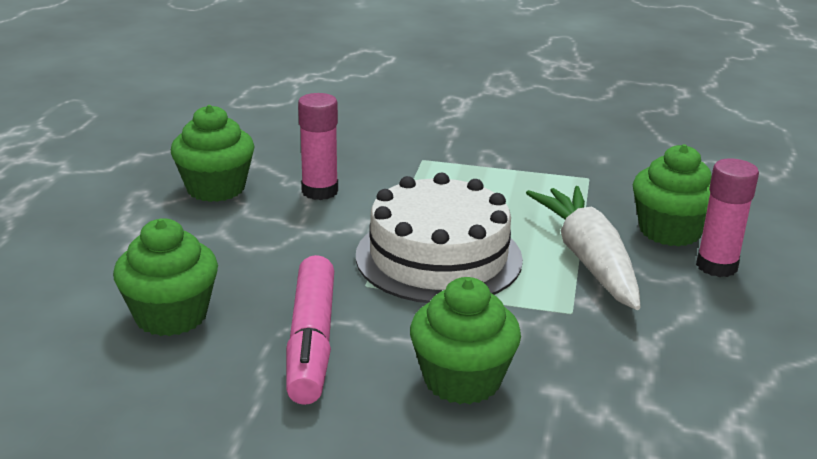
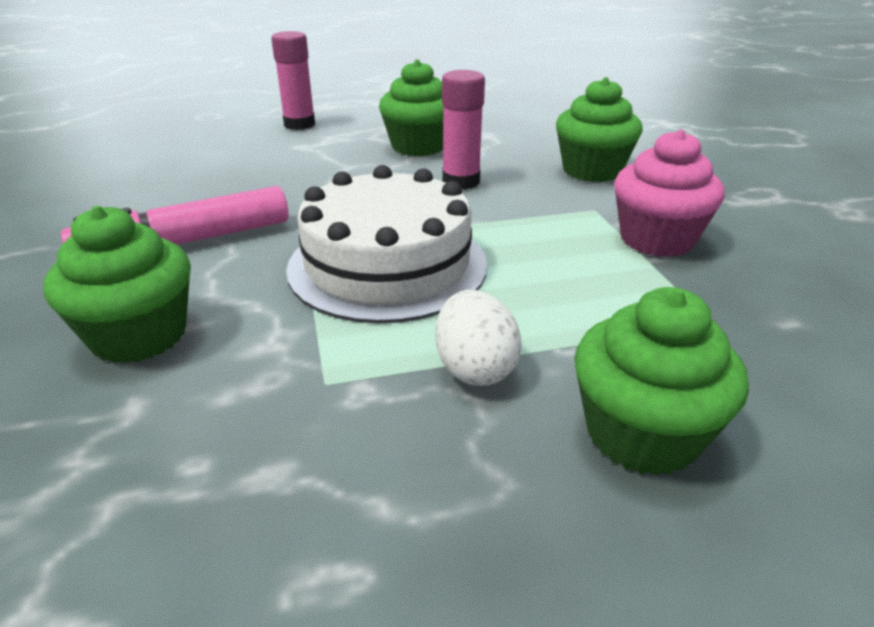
camera: 65 degrees right, 5 degrees up
green cupcake [113,219,218,336] -> green cupcake moved to [556,77,643,182]
white carrot [526,186,641,310] -> white egg [436,290,522,386]
pink glue stick [696,158,759,277] -> pink glue stick moved to [271,31,315,130]
none -> pink cupcake [614,129,725,257]

